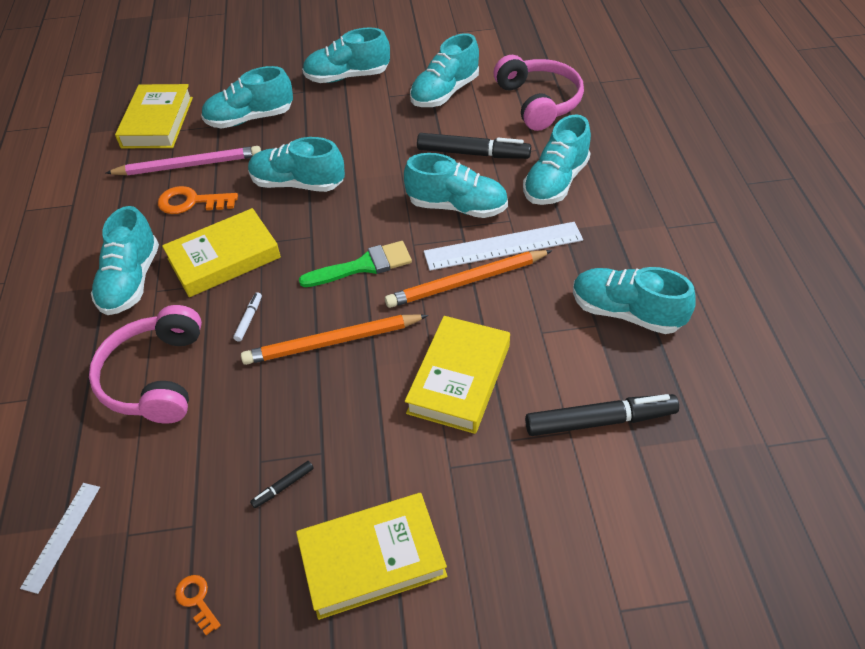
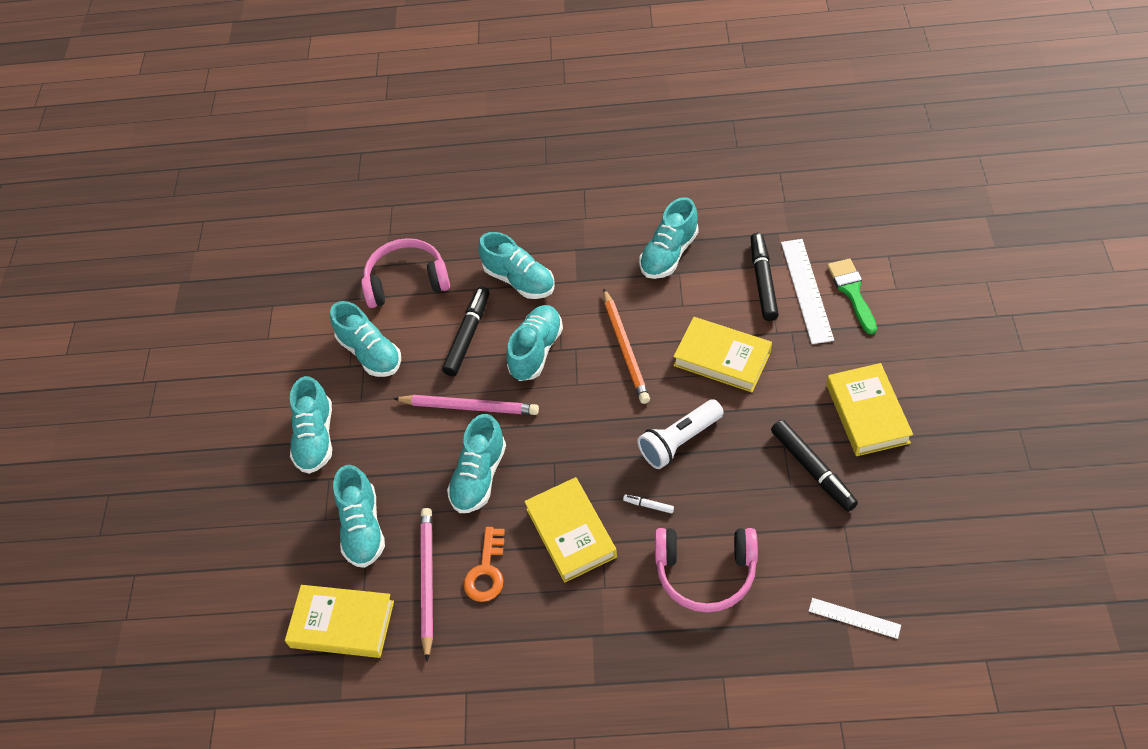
camera: 80 degrees left, 5 degrees up
turquoise shoe [91,206,159,315] -> none
orange key [175,575,221,635] -> none
orange pencil [241,314,428,365] -> white flashlight [637,399,724,469]
black marker [250,461,314,508] -> black marker [771,420,858,512], size x2.27
green brush [299,241,412,287] -> green brush moved to [827,258,877,334]
white ruler [424,222,583,271] -> white ruler moved to [781,239,834,344]
none -> pink pencil [393,395,539,415]

